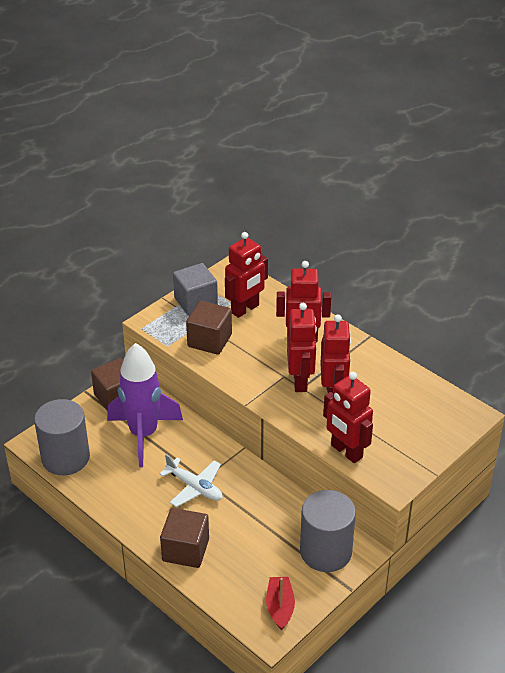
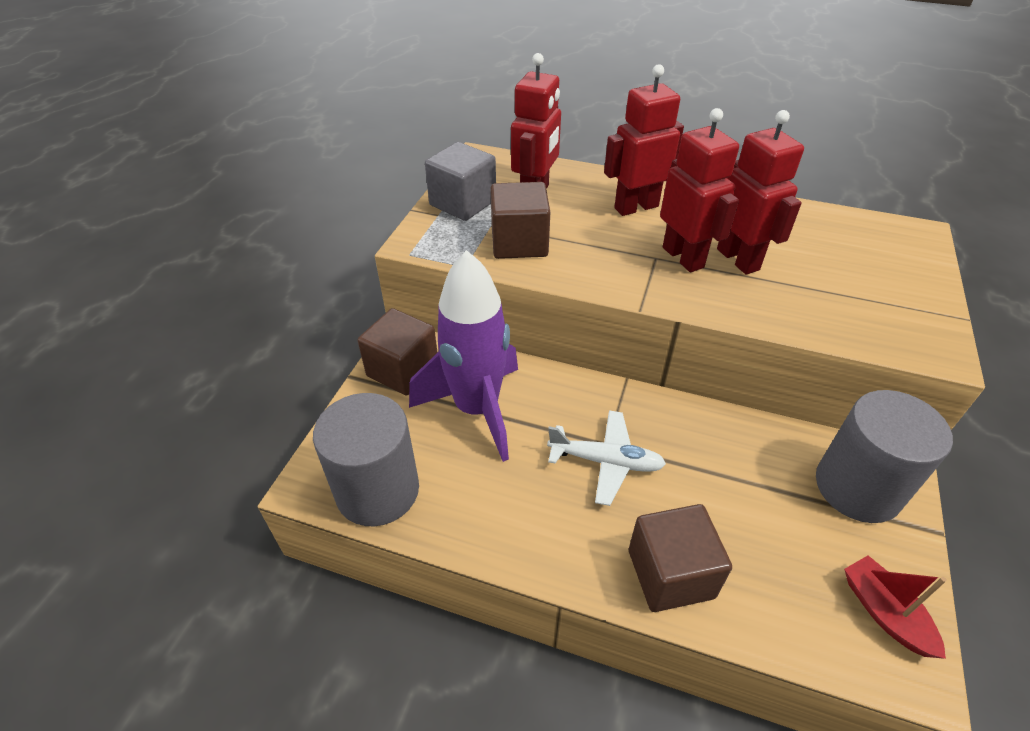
camera: 25 degrees left, 5 degrees up
red robot [323,372,373,463] -> none

